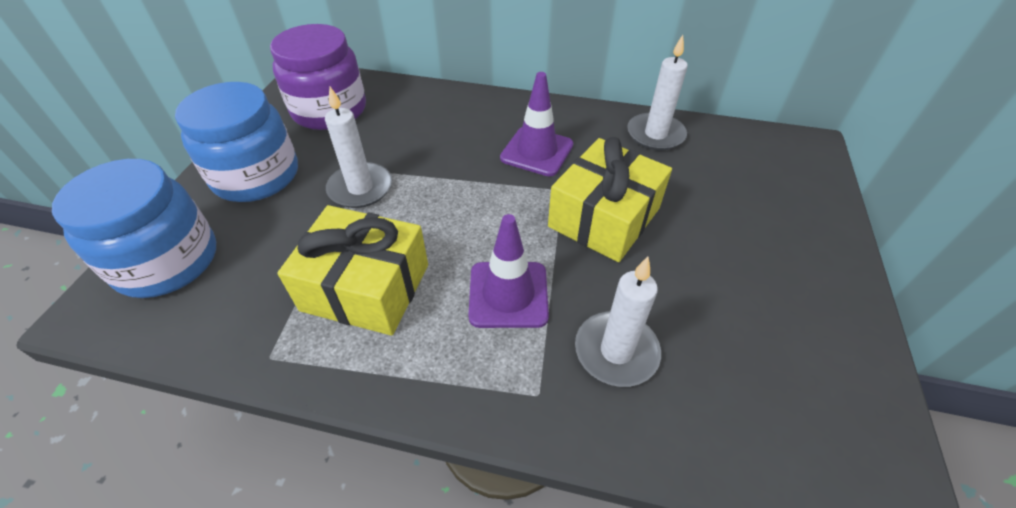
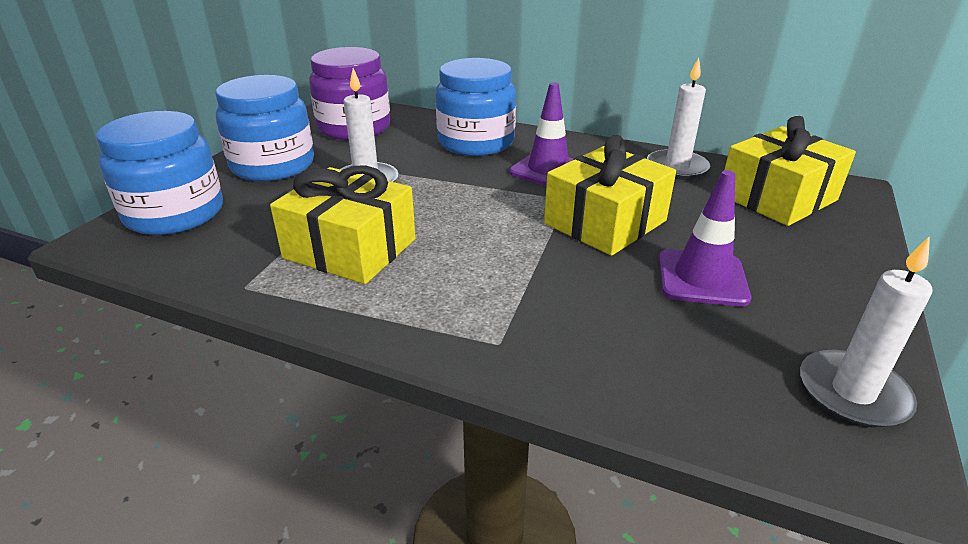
camera: 10 degrees right, 15 degrees down
purple traffic cone [468,214,549,328] -> purple traffic cone moved to [659,170,751,307]
white candle [575,257,661,387] -> white candle moved to [800,236,932,428]
none -> blue jar [436,58,516,156]
none -> yellow gift [724,116,856,226]

